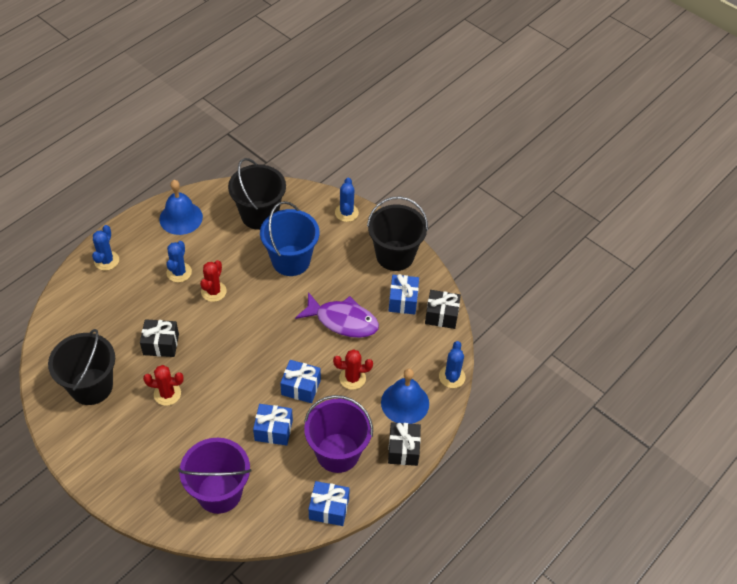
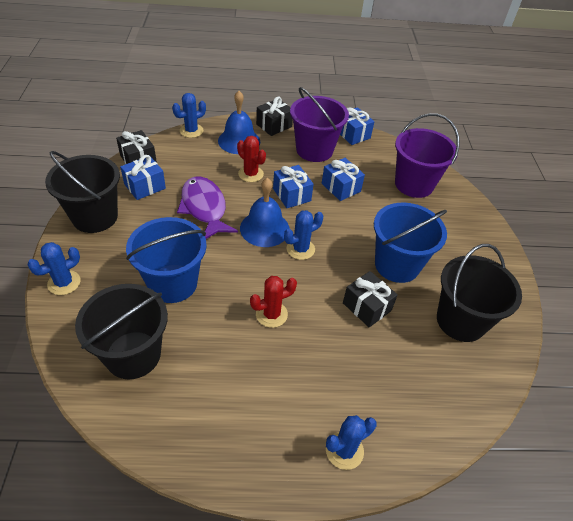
camera: 135 degrees left, 5 degrees down
red cactus [143,365,184,406] -> blue bucket [374,202,447,283]
blue bell [159,180,203,235] -> blue bell moved to [240,178,290,247]
blue cactus [166,241,192,282] -> blue cactus moved to [284,210,323,260]

